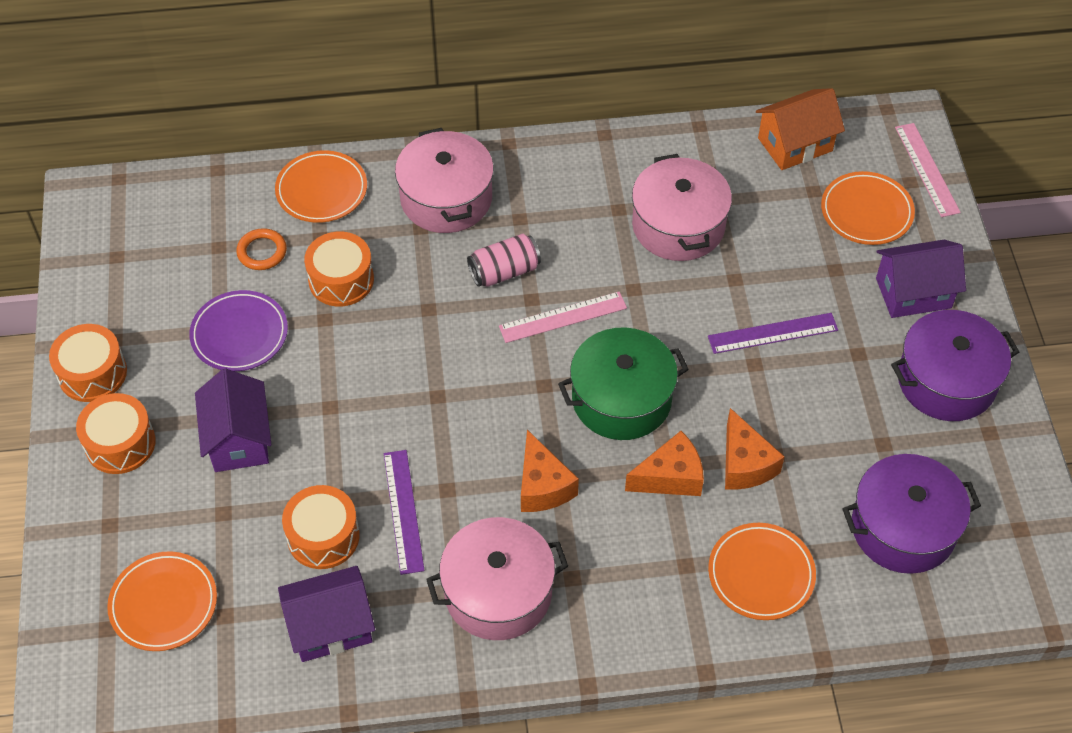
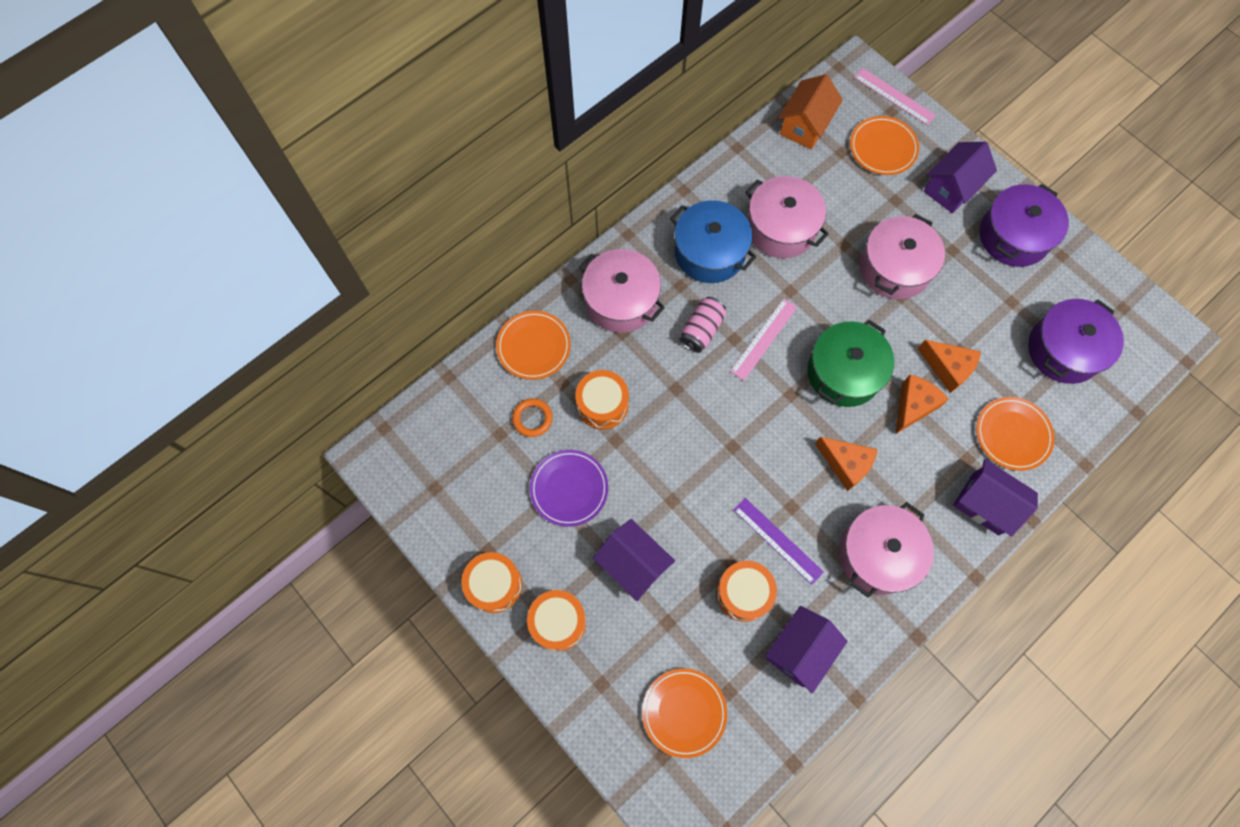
camera: 35 degrees left, 15 degrees up
purple ruler [708,313,838,354] -> pink pot [860,214,945,299]
none -> blue pot [670,200,756,283]
none -> purple house [953,459,1038,536]

